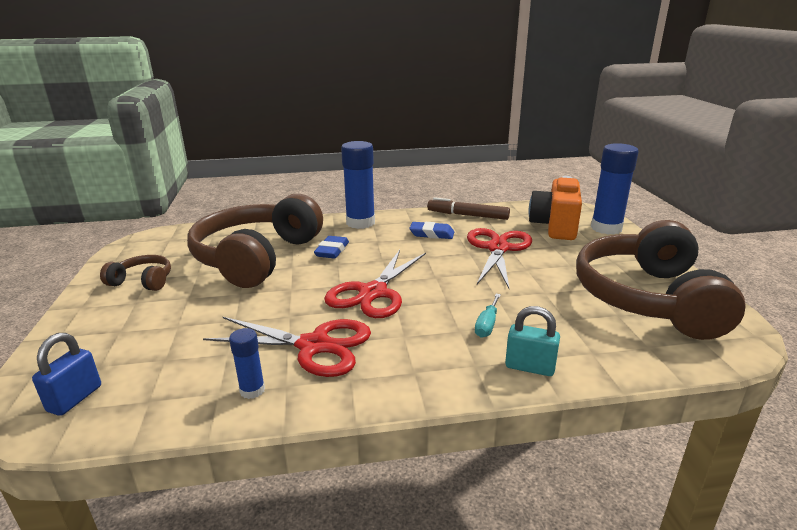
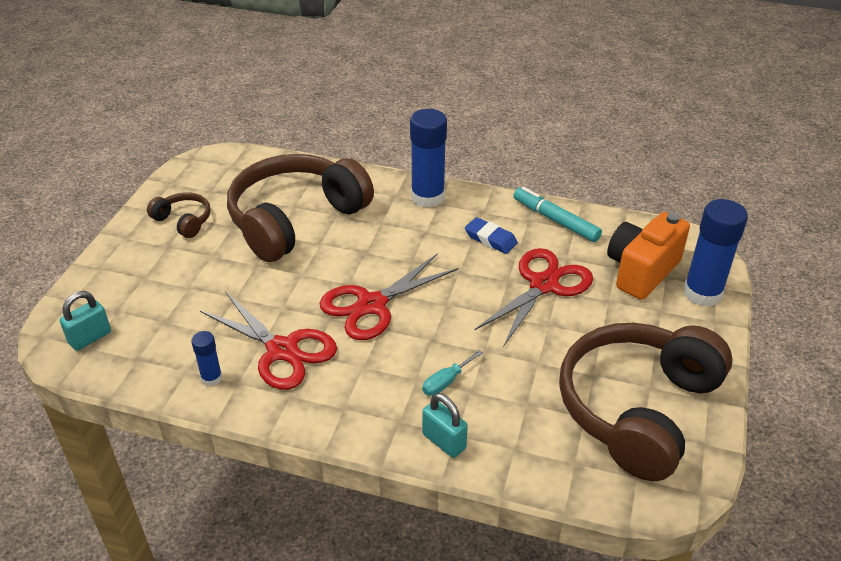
camera: 25 degrees right, 15 degrees up
blue padlock [32,333,101,416] -> turquoise padlock [59,291,111,351]
blue eraser [314,236,349,259] -> none
brown marker [427,197,510,220] -> turquoise marker [513,187,602,242]

